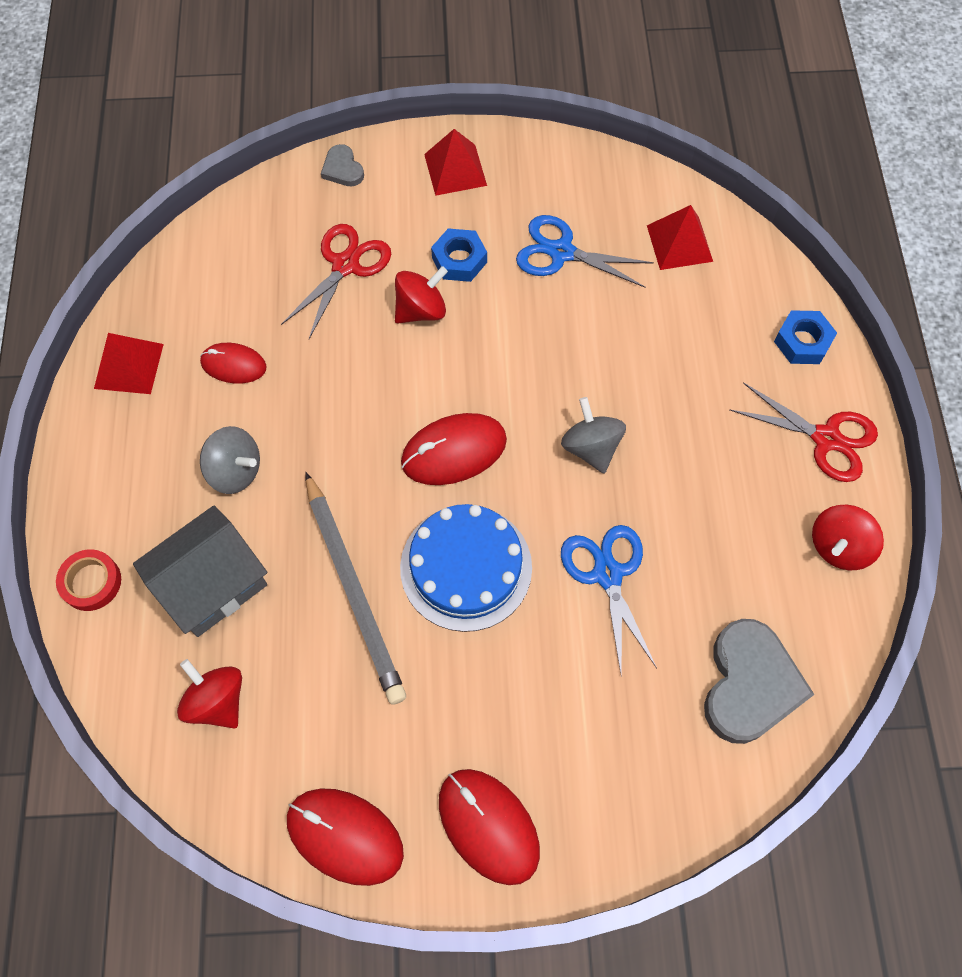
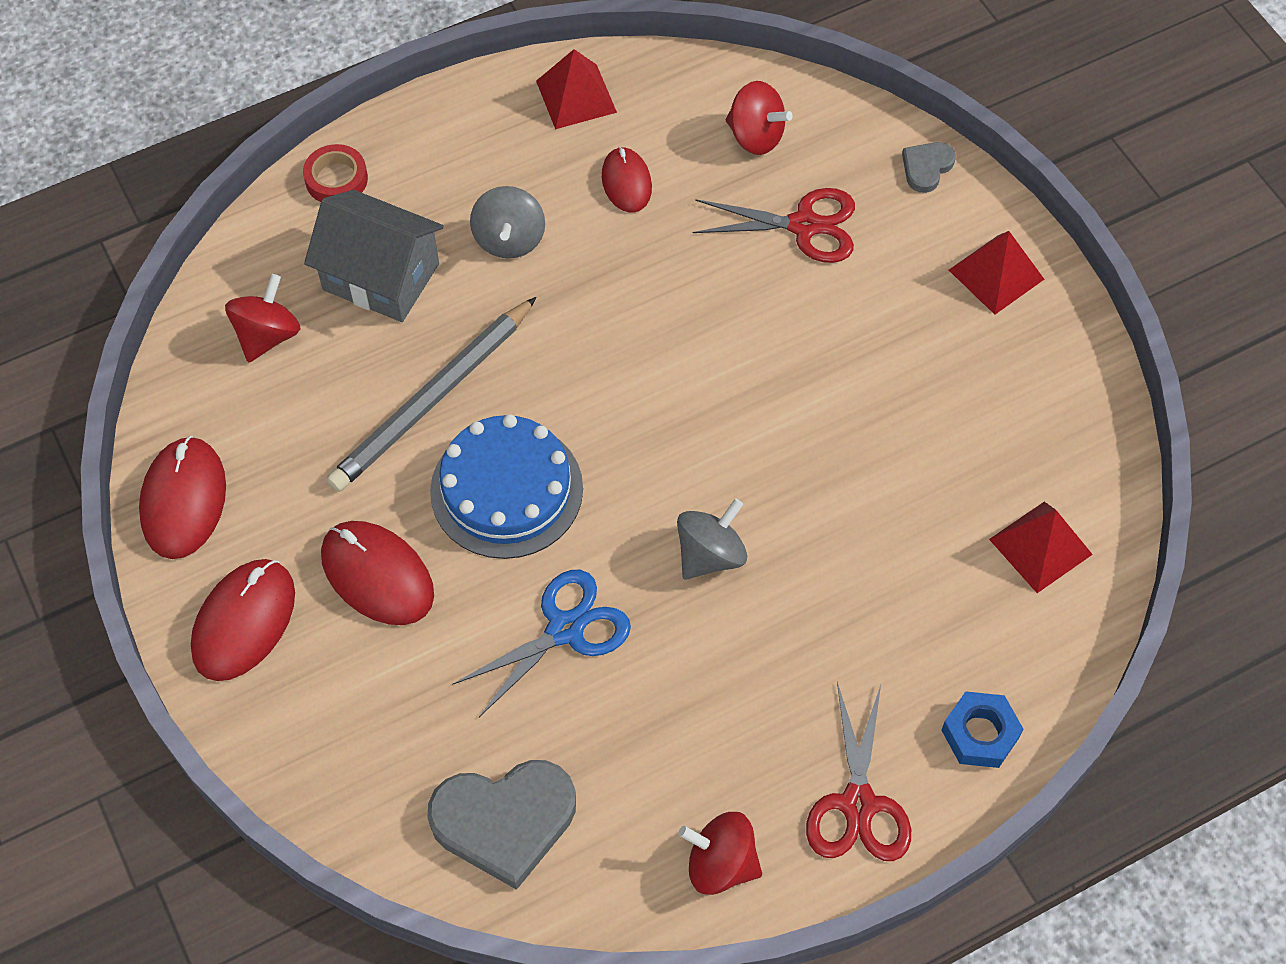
camera: 65 degrees right, 5 degrees down
red spinning top [395,266,448,323] -> red spinning top moved to [726,81,793,155]
red mouse [401,413,507,485] -> red mouse moved to [321,521,434,625]
blue nut [431,228,487,282] -> none
blue scissors [516,215,654,288] -> none

